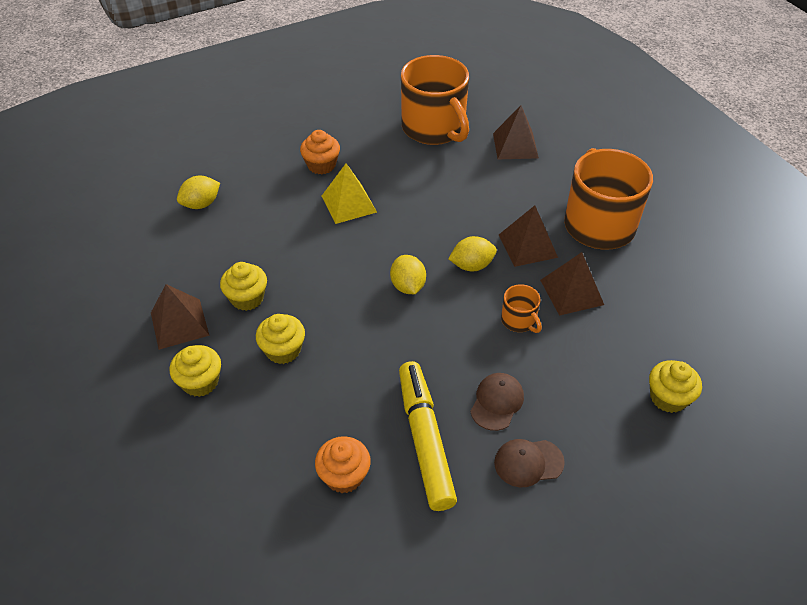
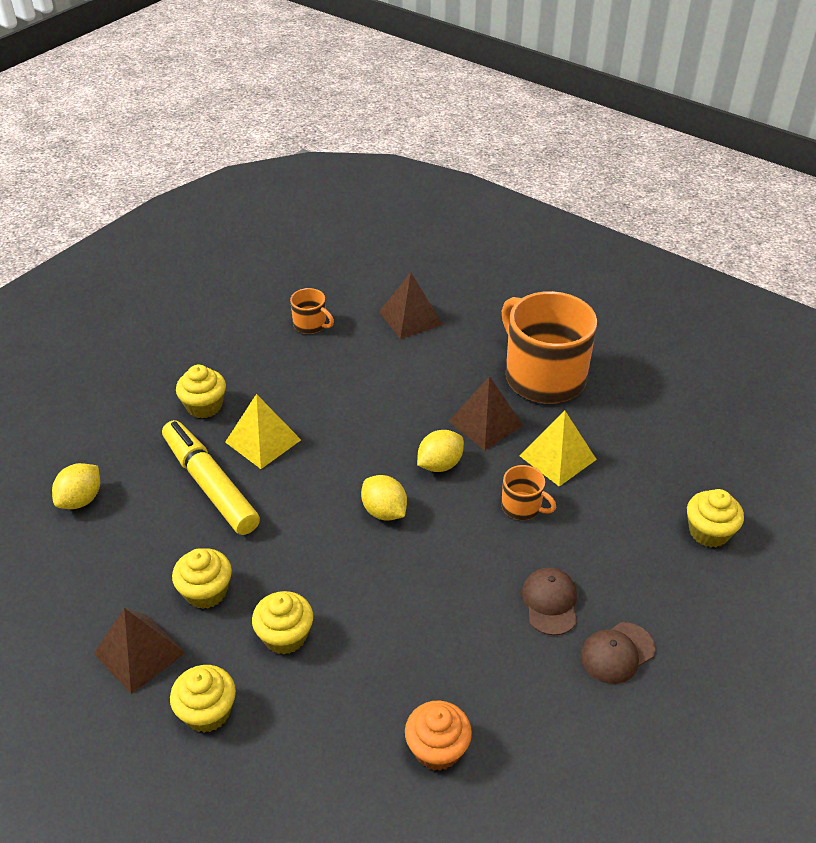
camera: 25 degrees left, 5 degrees down
orange cupcake [300,130,340,174] -> yellow cupcake [176,365,226,418]
yellow marker [399,361,457,511] -> yellow marker moved to [162,420,260,535]
orange mug [401,55,469,145] -> orange mug [290,288,334,334], size x0.44
brown pyramid [540,252,604,316] -> yellow pyramid [519,411,597,487]

